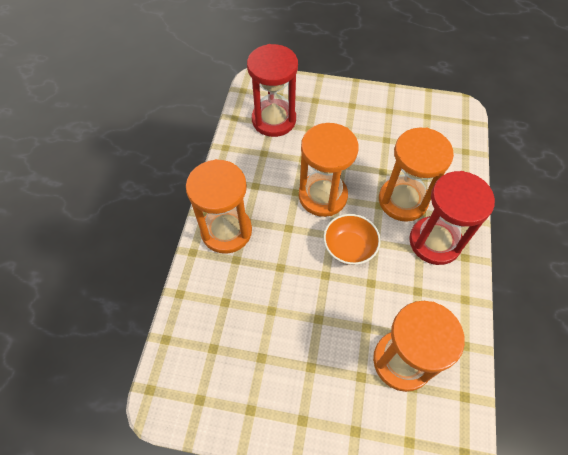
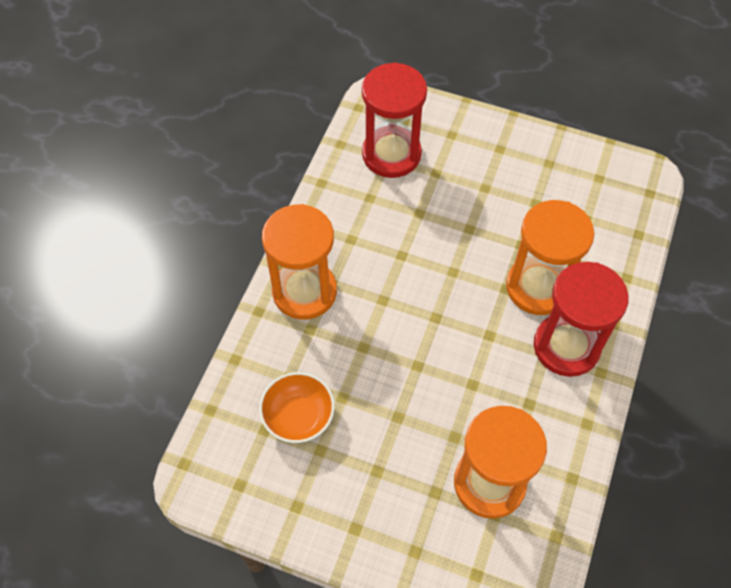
camera: 10 degrees right, 0 degrees up
orange hourglass [299,123,359,217] -> none
orange bowl [324,214,381,265] -> orange bowl moved to [259,372,335,443]

